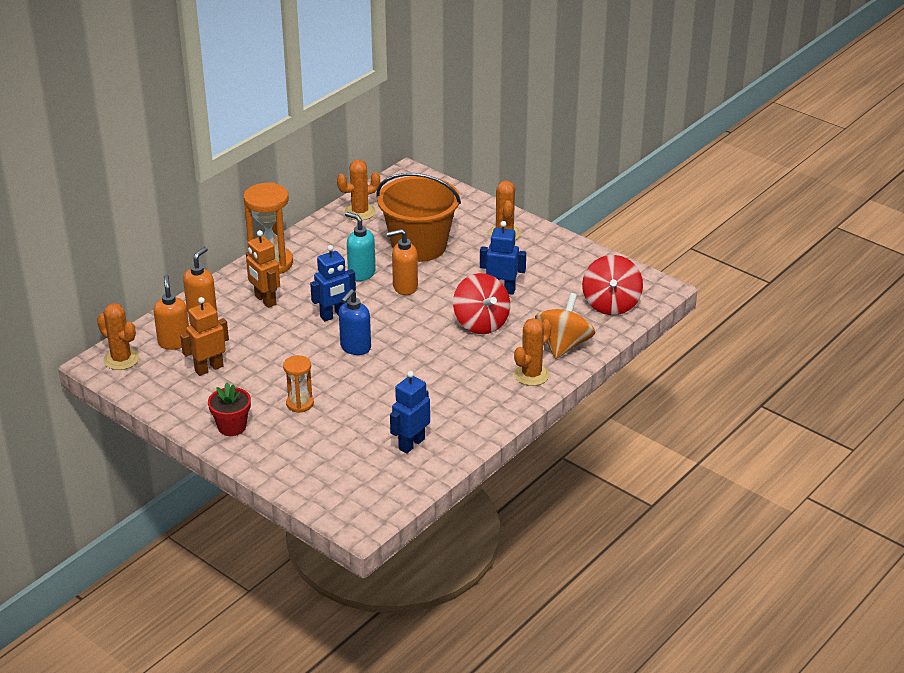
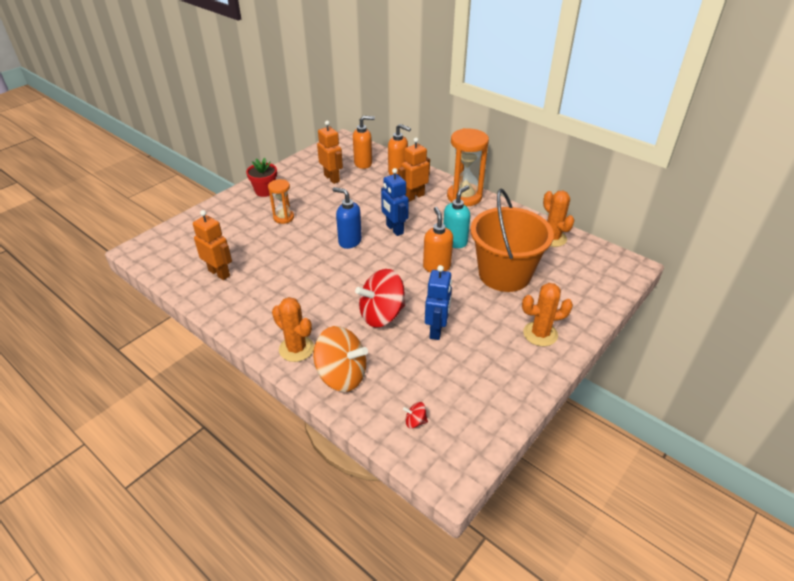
camera: 90 degrees right, 5 degrees up
orange cactus [97,303,139,370] -> none
blue robot [390,371,430,453] -> orange robot [193,210,232,280]
red spinning top [582,255,643,315] -> red spinning top [403,402,428,429], size x0.41

